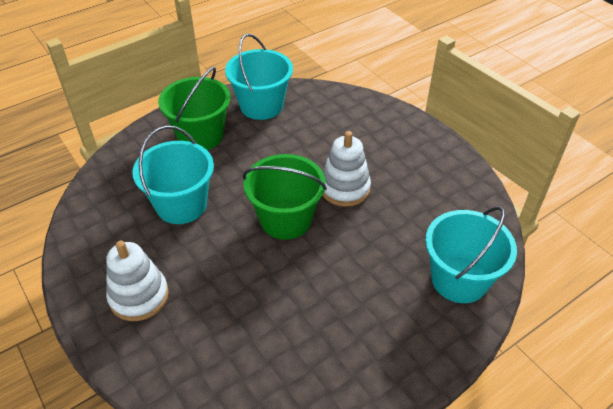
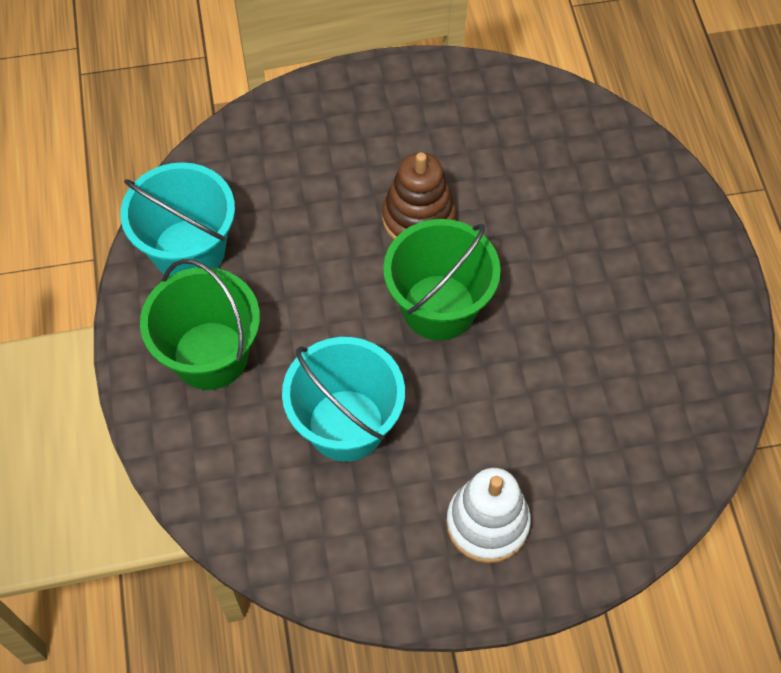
camera: 65 degrees left, 15 degrees up
white stacking toy [323,131,371,207] -> brown stacking toy [382,152,456,240]
turquoise bucket [425,206,517,303] -> none

